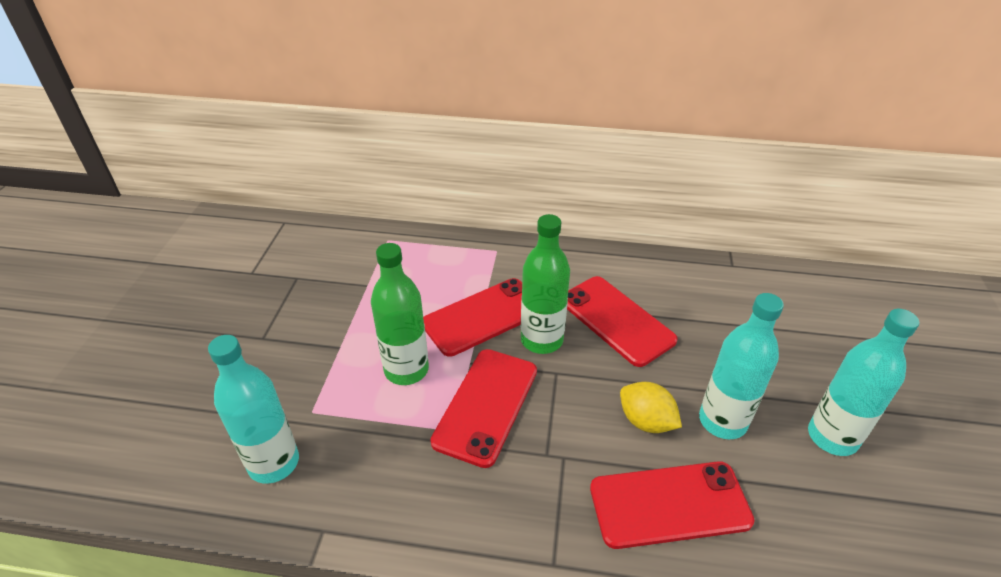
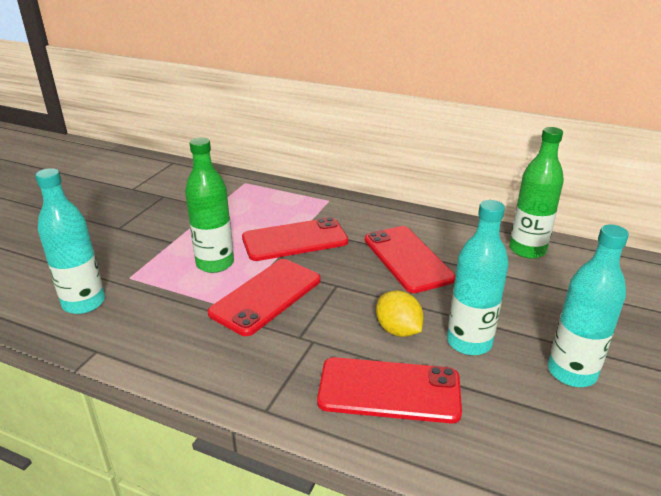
camera: 15 degrees right, 10 degrees down
green bottle [521,214,570,354] -> green bottle moved to [509,127,564,259]

